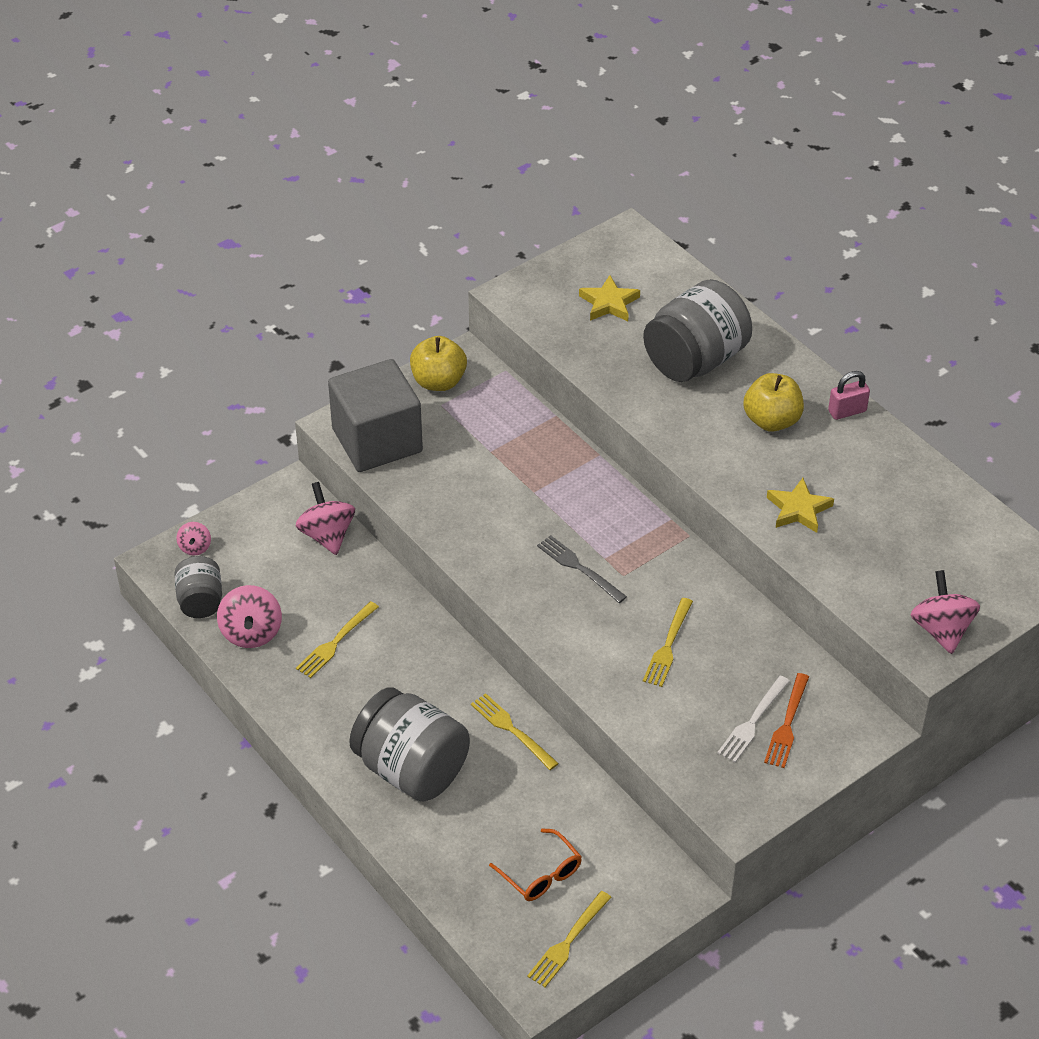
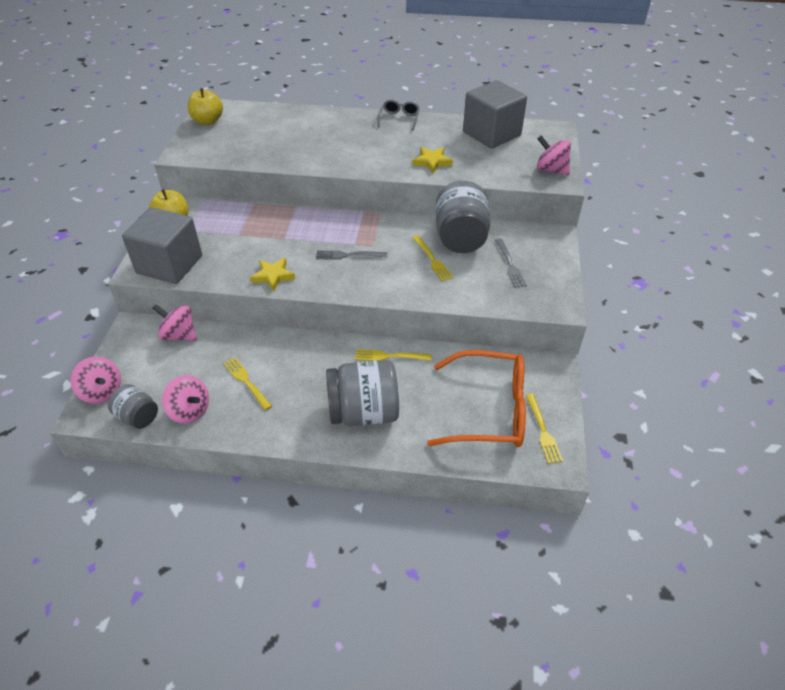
camera: 45 degrees left, 0 degrees up
pink spinning top [176,522,211,556] -> pink spinning top [71,357,121,404], size x1.80
yellow fork [296,601,379,678] -> yellow fork turned 150 degrees clockwise [223,357,272,411]
orange glasses [489,828,582,901] -> orange glasses [427,350,526,447], size x2.13
yellow star [579,275,640,321] -> yellow star moved to [250,258,295,292]
grey jar [643,279,752,382] -> grey jar moved to [436,181,490,253]
white fork [717,676,790,762] -> grey fork [495,239,527,288]
yellow apple [743,373,804,432] -> yellow apple moved to [188,88,223,125]
orange fork [764,673,809,768] -> none
pink padlock [828,371,870,420] -> grey glasses [377,99,420,131]
none -> grey cube [463,80,527,149]

